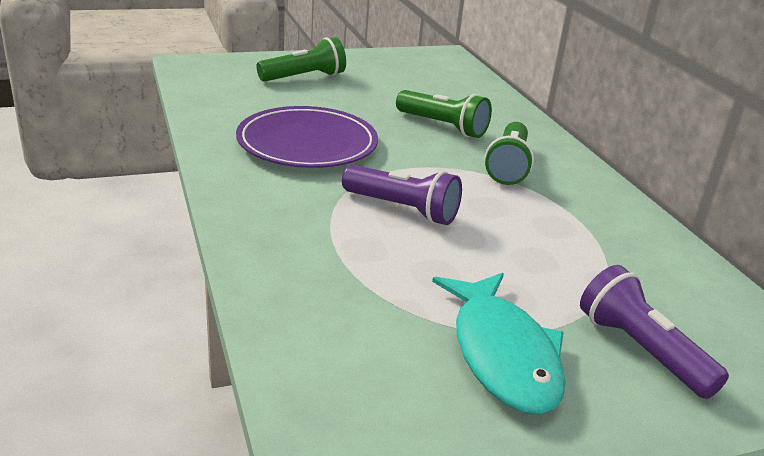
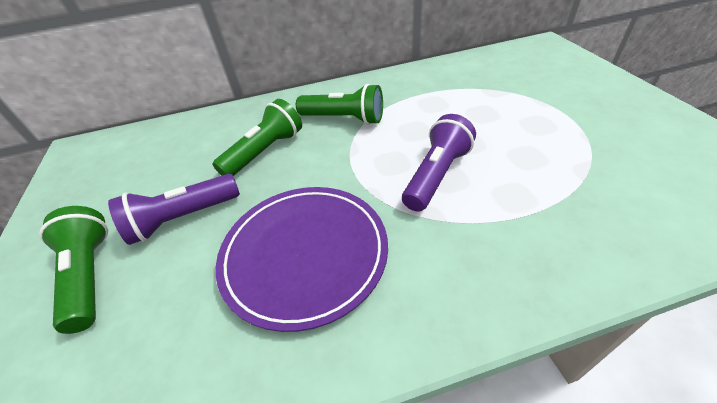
camera: 80 degrees left, 15 degrees up
turquoise fish [432,273,566,414] -> none
purple flashlight [580,265,729,399] -> purple flashlight moved to [108,174,240,245]

